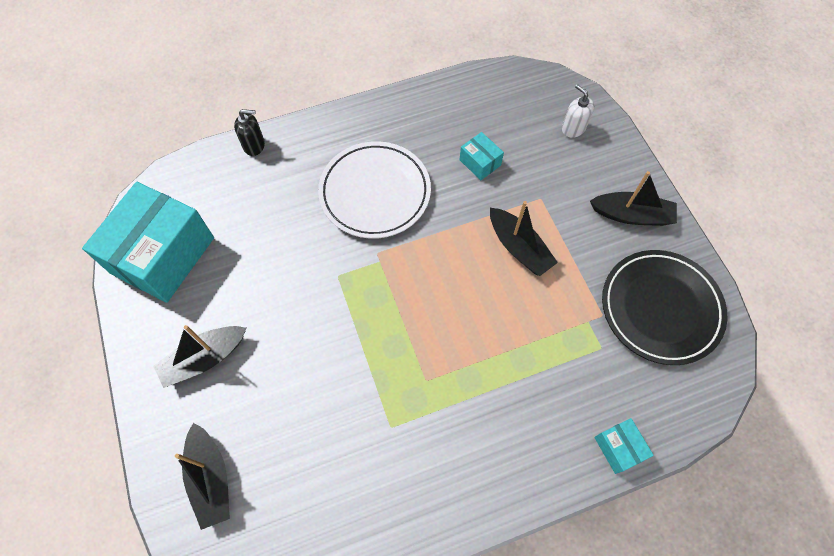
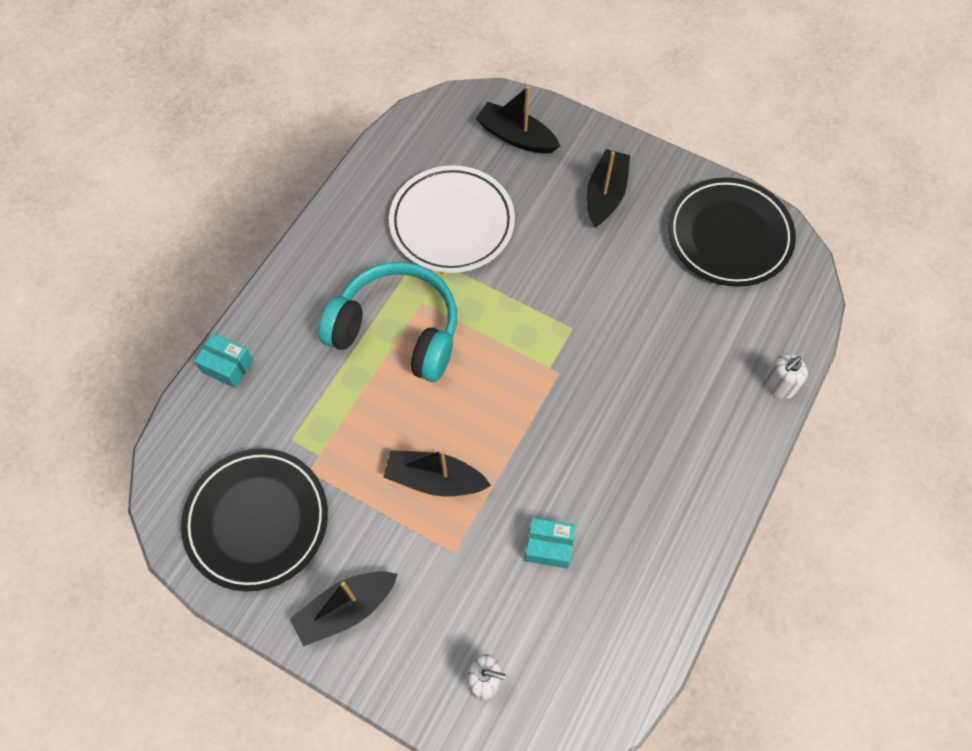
camera: 140 degrees right, 0 degrees up
turquoise box [82,182,214,303] -> black plate [668,177,796,287]
black soap dispenser [234,109,265,156] -> white soap dispenser [764,354,808,399]
white plate [318,141,431,239] -> white plate moved to [389,165,515,273]
none -> turquoise headphones [319,262,457,382]

